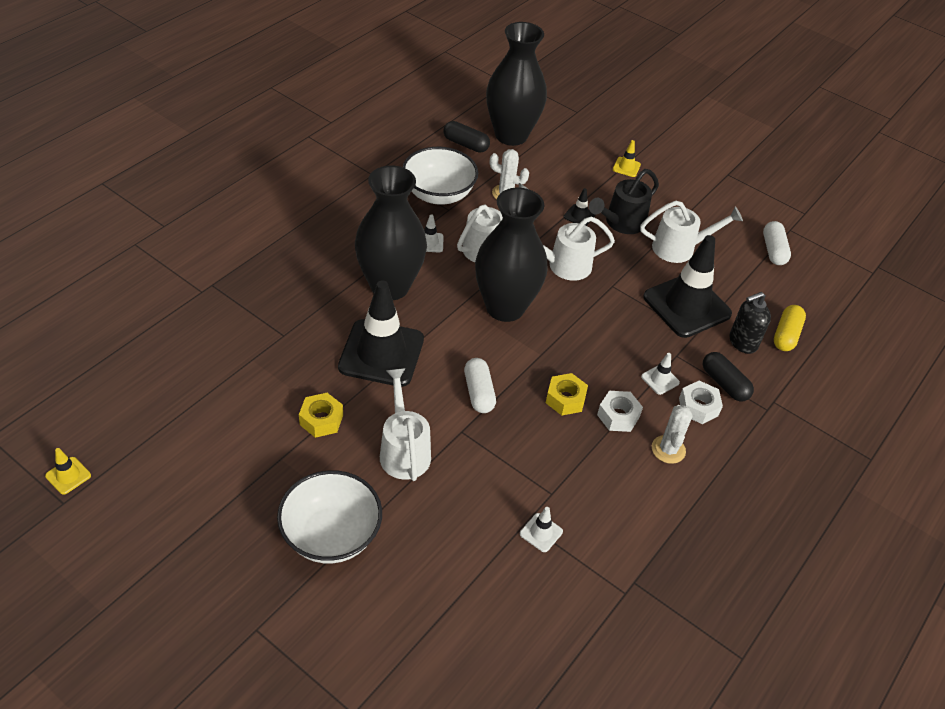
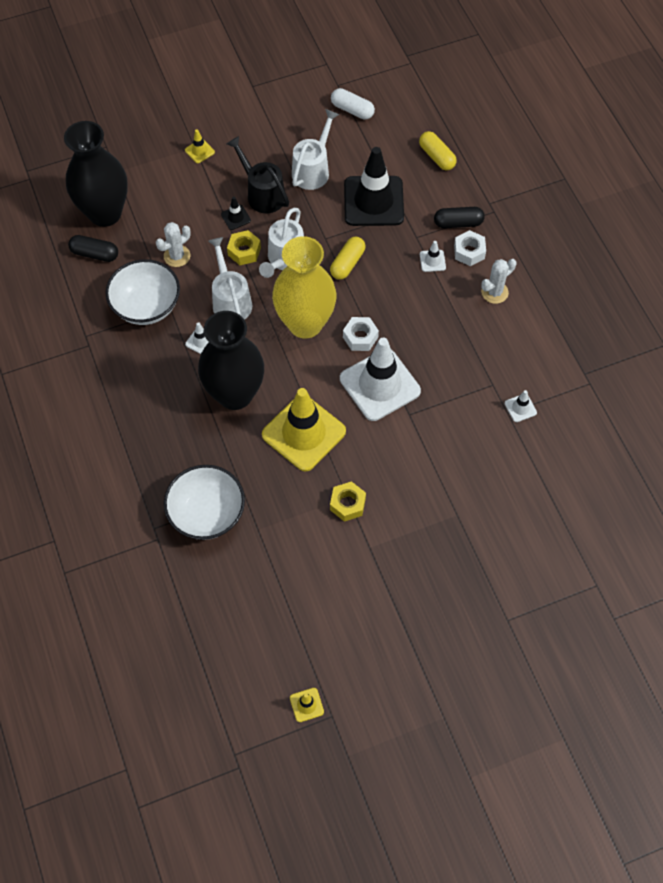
camera: 55 degrees left, 15 degrees up
white bowl [277,470,382,563] -> white bowl moved to [164,465,245,540]
black traffic cone [338,280,424,387] -> yellow traffic cone [262,388,346,471]
white watering can [380,368,431,481] -> none
black capsule [443,121,490,153] -> black capsule turned 45 degrees clockwise [68,235,118,262]
white capsule [464,358,496,413] -> white traffic cone [340,338,421,421]
black vase [475,188,548,322] -> yellow vase [272,236,336,339]
yellow nut [546,373,588,415] -> yellow nut moved to [227,230,261,265]
black watering can [589,169,659,234] -> black watering can turned 150 degrees clockwise [227,136,289,213]
white nut [597,391,643,432] -> white nut moved to [343,317,379,351]
white cactus [652,405,693,464] -> white cactus turned 75 degrees counterclockwise [481,259,517,304]
black soap dispenser [729,292,771,354] -> none
none -> yellow capsule [330,237,365,280]

